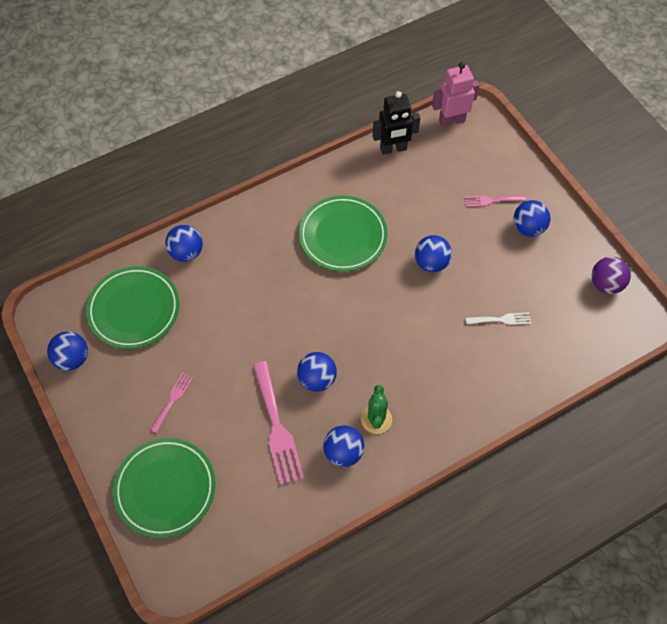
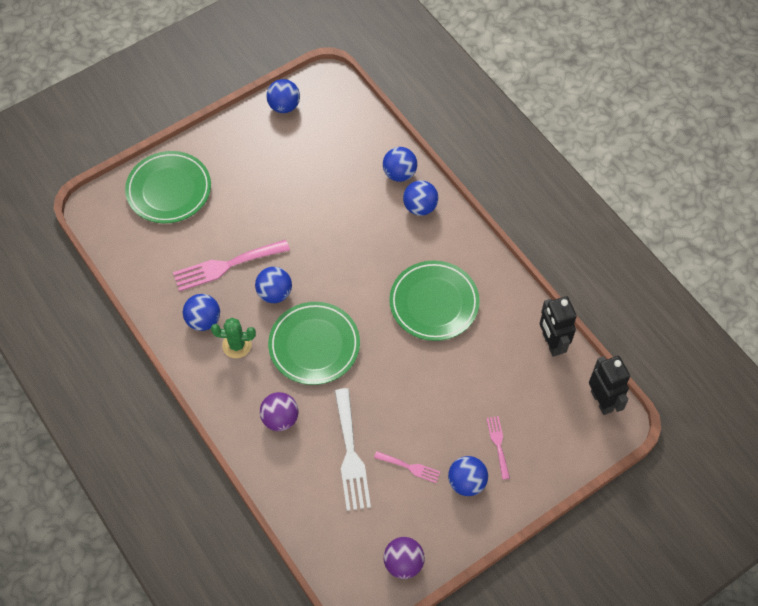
camera: 85 degrees right, 0 degrees up
green plate [86,266,180,349] -> green plate moved to [268,302,360,385]
pink fork [150,372,193,433] -> pink fork moved to [374,451,440,483]
blue ball [415,235,452,272] -> blue ball moved to [403,180,438,216]
pink robot [432,62,479,127] -> black robot [589,356,630,415]
white fork [466,312,531,325] -> white fork [335,388,371,511], size x1.90
none -> purple ball [260,392,299,431]

